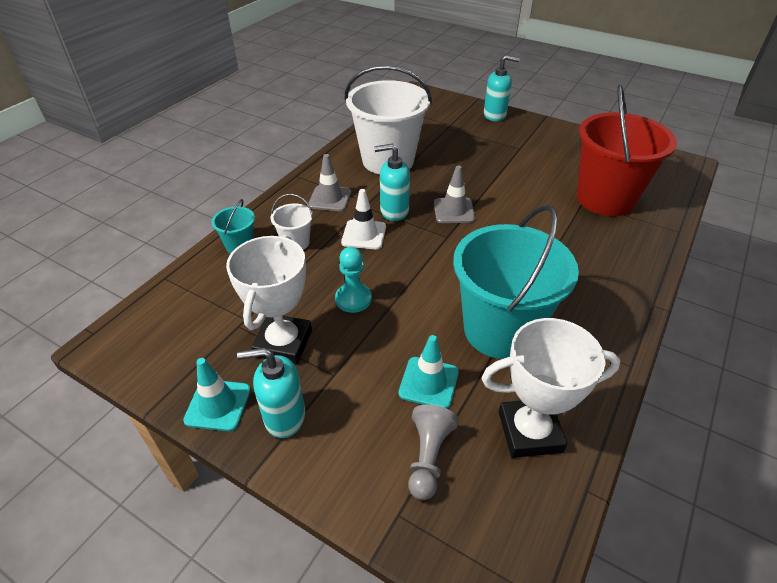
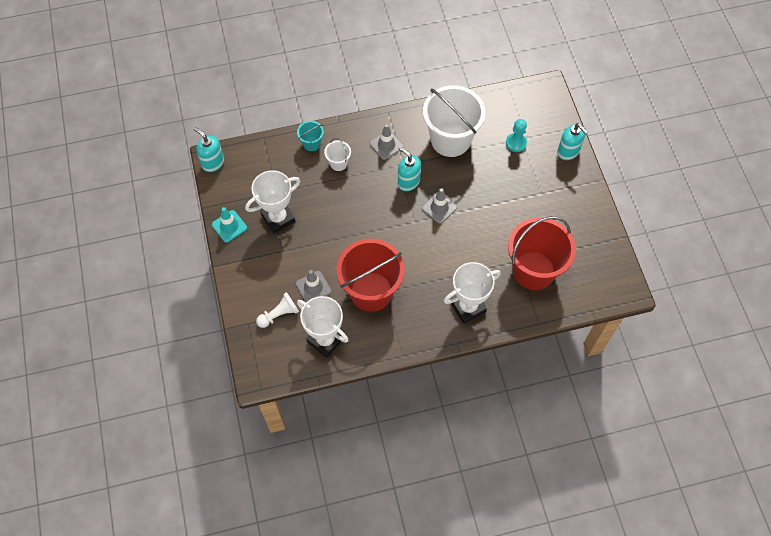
camera: 45 degrees right, 20 degrees up
turquoise soap dispenser [237,348,305,438] -> turquoise soap dispenser moved to [194,127,224,172]
turquoise pawn [335,247,372,313] -> turquoise pawn moved to [506,119,527,152]
white traffic cone [341,189,386,249] -> none
turquoise traffic cone [399,335,459,409] -> grey traffic cone [296,270,331,302]
grey pawn [408,405,458,500] -> white pawn [256,292,299,328]
turquoise bucket [453,205,579,359] -> red bucket [337,239,405,312]
none -> white trophy [444,262,501,324]

